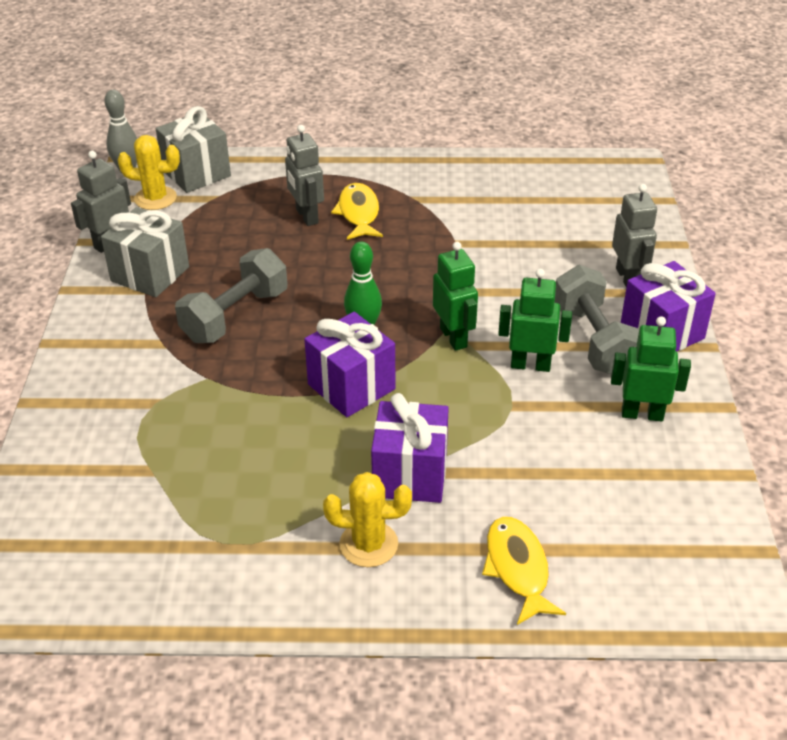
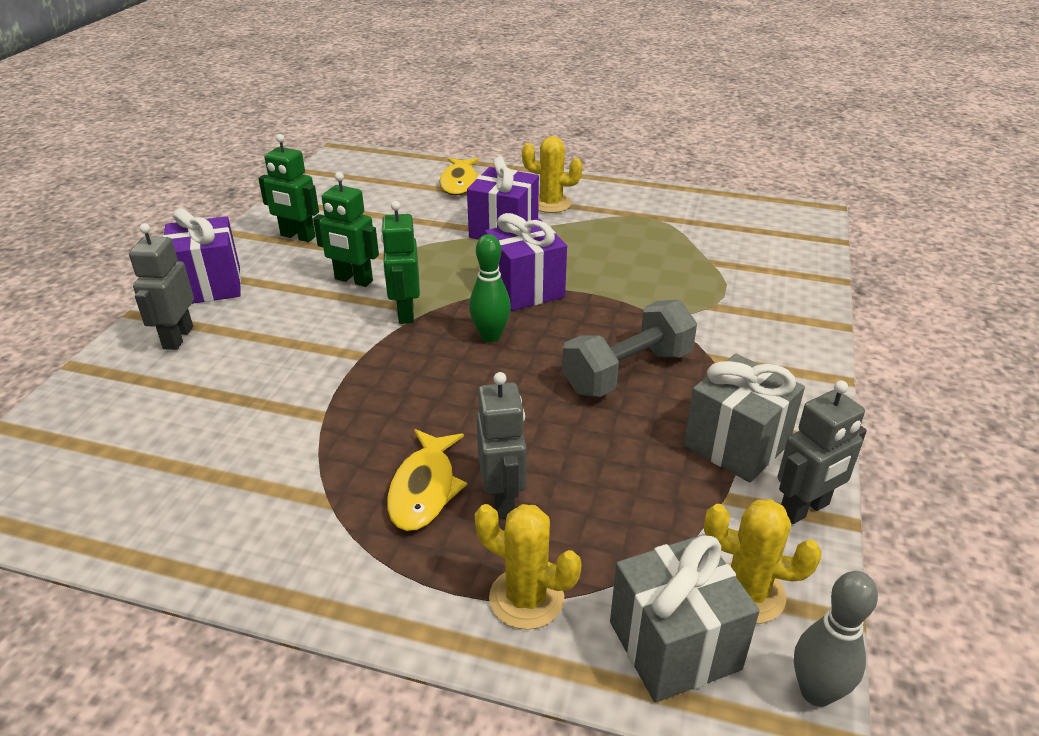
camera: 165 degrees left, 5 degrees down
grey dumbbell [555,265,639,374] -> none
none -> yellow cactus [475,504,582,630]

